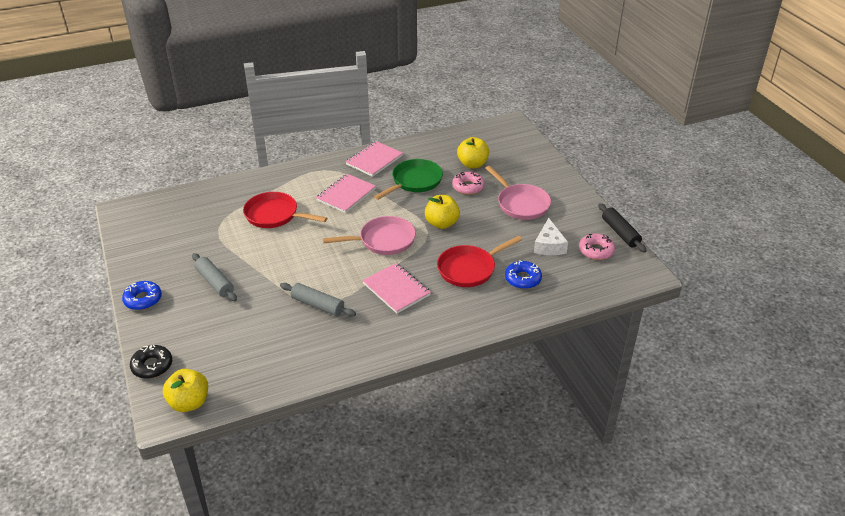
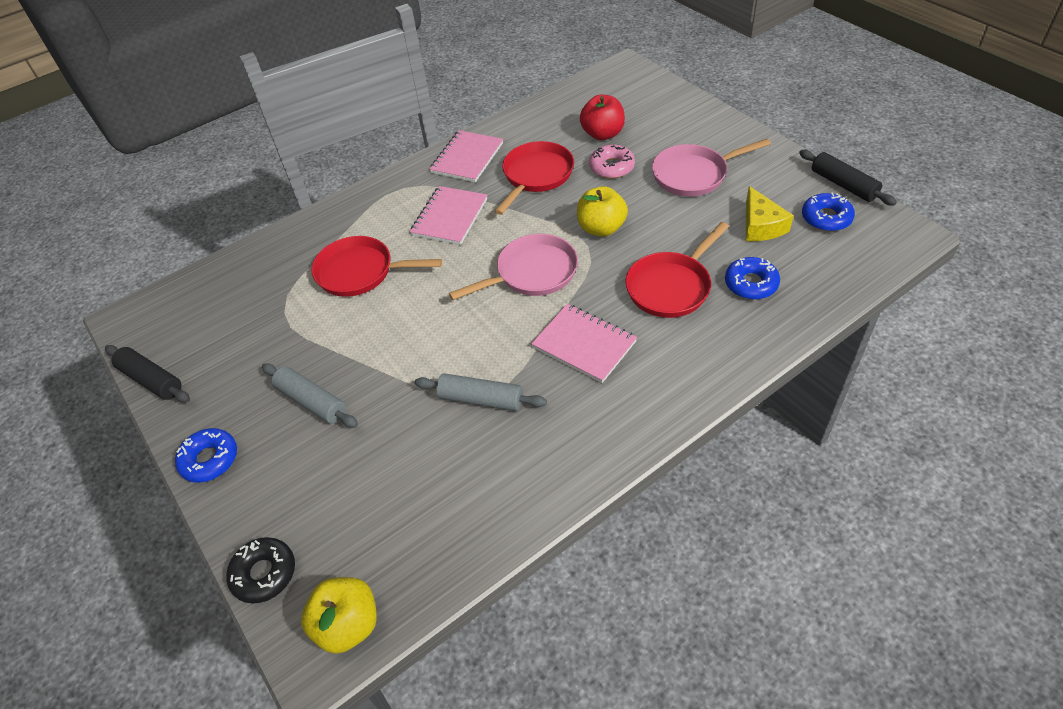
camera: 10 degrees left, 10 degrees up
green pan [374,159,443,200] -> red pan [495,141,574,215]
yellow apple [457,137,489,169] -> red apple [580,95,625,140]
pink pan [485,166,551,220] -> pink pan turned 120 degrees clockwise [652,139,771,196]
white cheese [534,218,568,255] -> yellow cheese [746,186,794,241]
pink donut [579,233,615,260] -> blue donut [802,193,855,231]
none -> black rolling pin [105,345,190,403]

